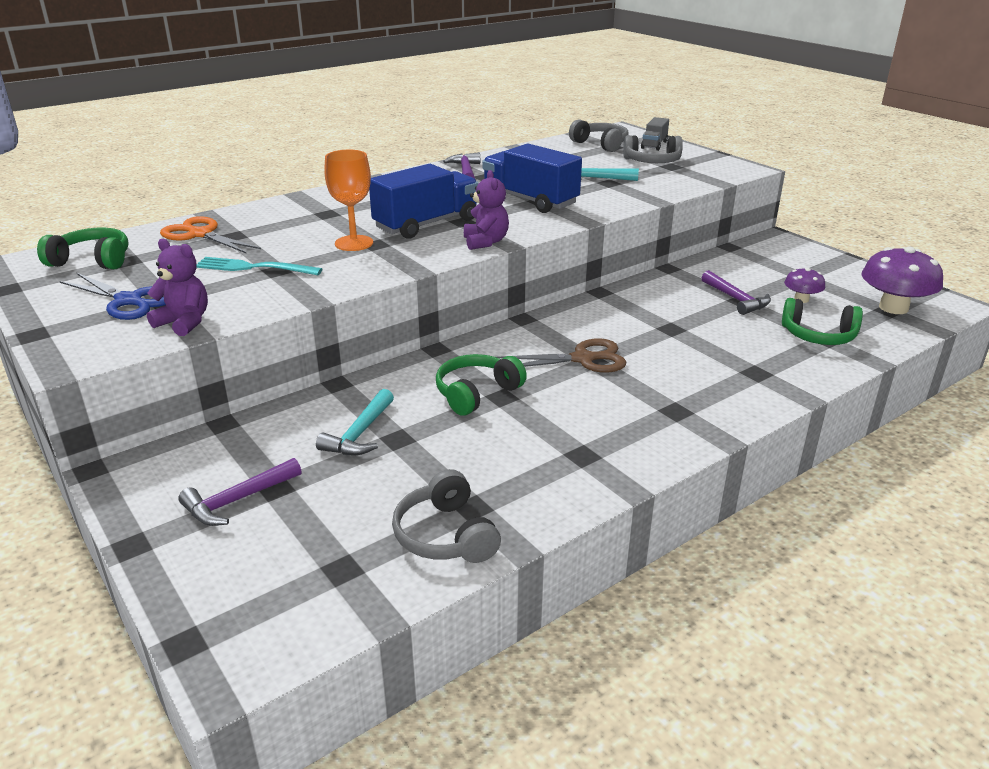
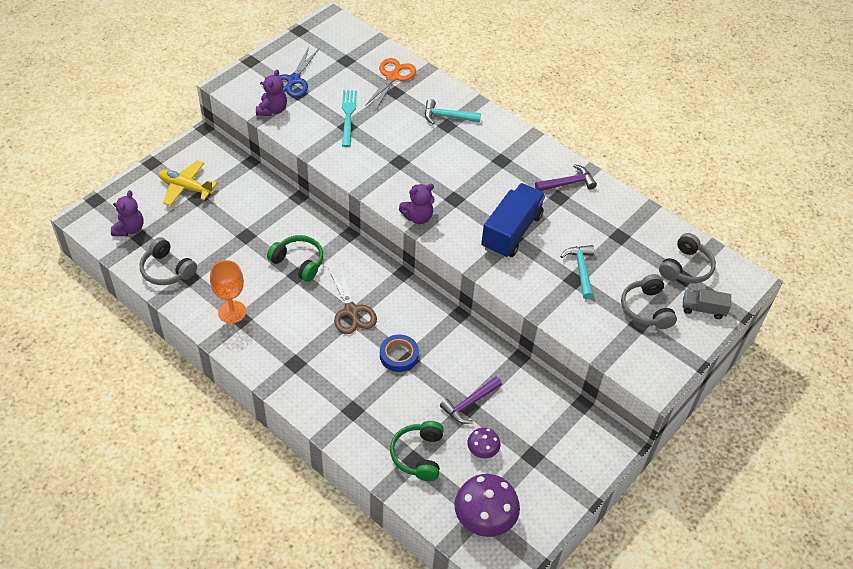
camera: 75 degrees right, 20 degrees up
green headphones [37,228,129,269] -> none
purple hammer [178,458,302,526] -> yellow plane [159,160,218,206]
turquoise hammer [316,389,394,455] -> turquoise hammer moved to [425,99,481,124]
orange goblet [324,150,373,251] -> orange goblet moved to [210,260,246,324]
blue truck [369,164,478,239] -> none
grey headphones [392,469,501,563] -> grey headphones turned 105 degrees counterclockwise [140,237,197,285]
none -> purple teddy bear [111,190,144,236]
none -> blue tape [380,334,419,372]

